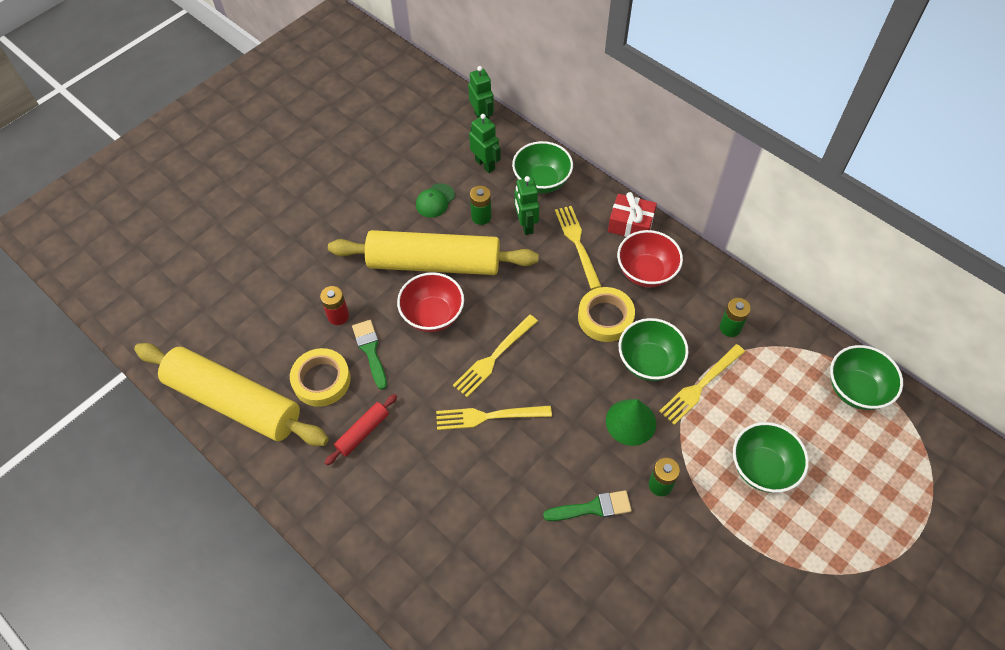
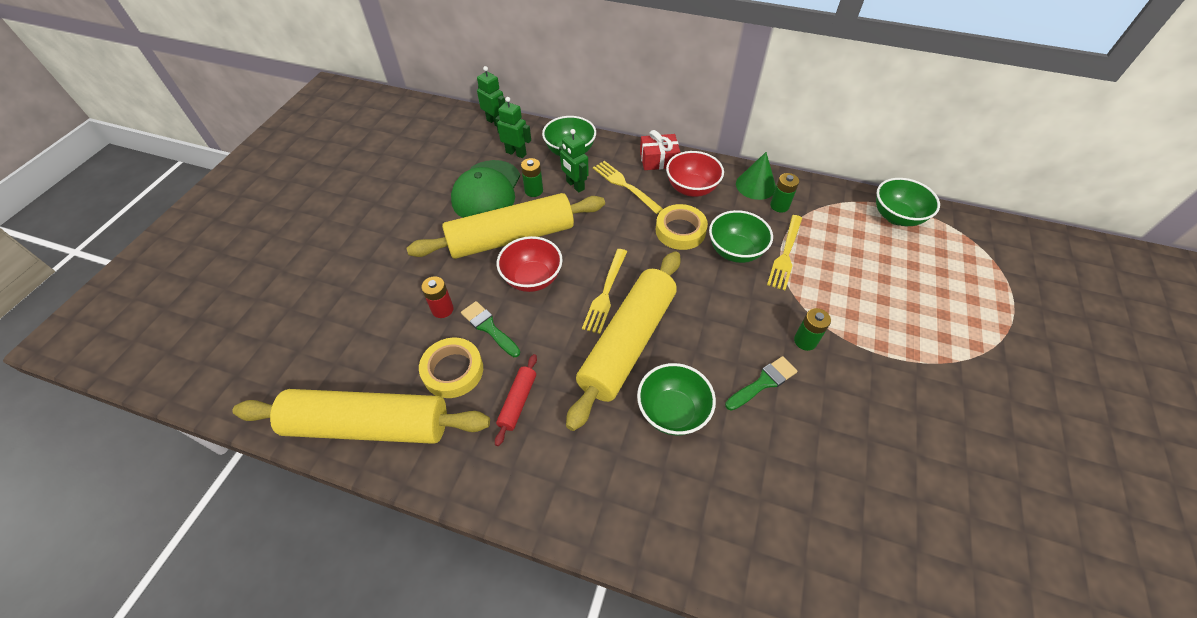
camera: 25 degrees left, 5 degrees down
green cap [416,183,455,217] -> green cap [451,160,520,218], size x2.10
yellow fork [436,405,552,430] -> yellow rolling pin [566,251,681,431]
green cone [606,399,656,446] -> green cone moved to [736,152,776,200]
green bowl [733,422,809,493] -> green bowl moved to [637,363,716,436]

